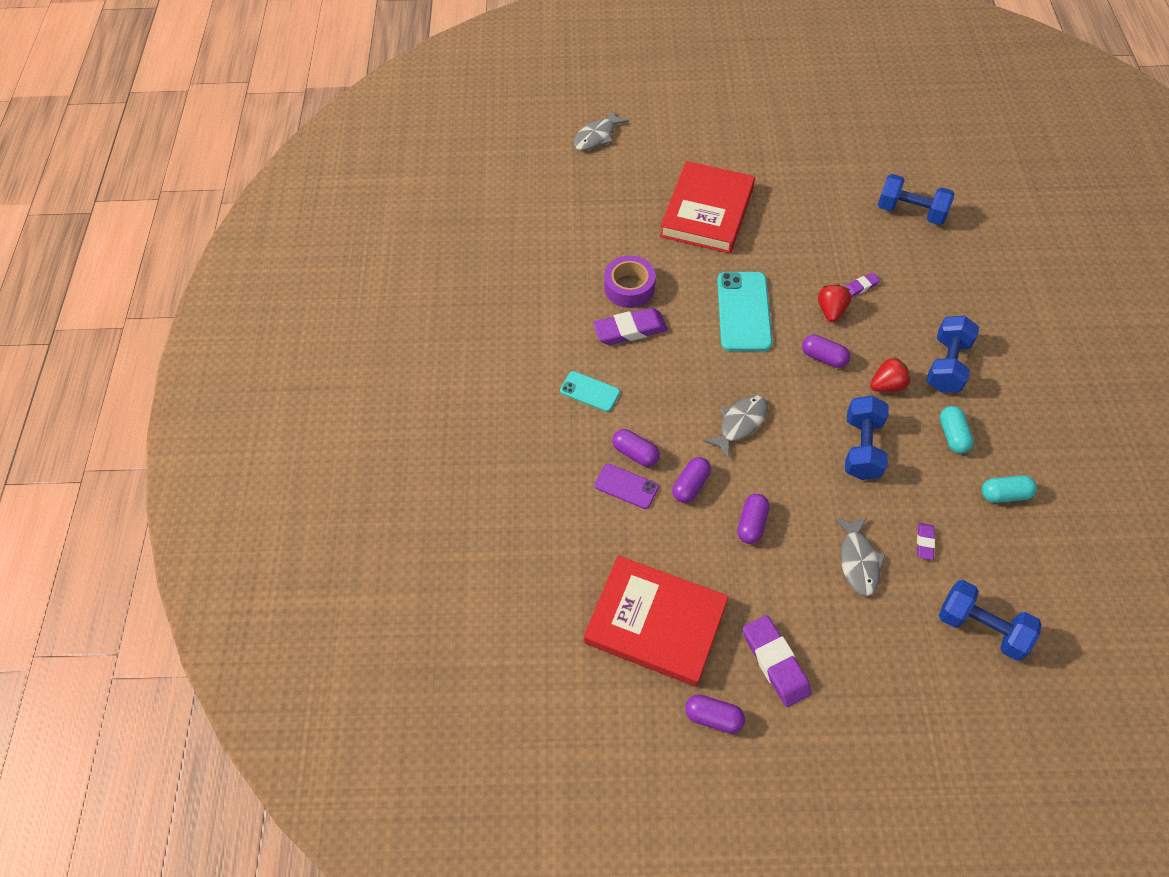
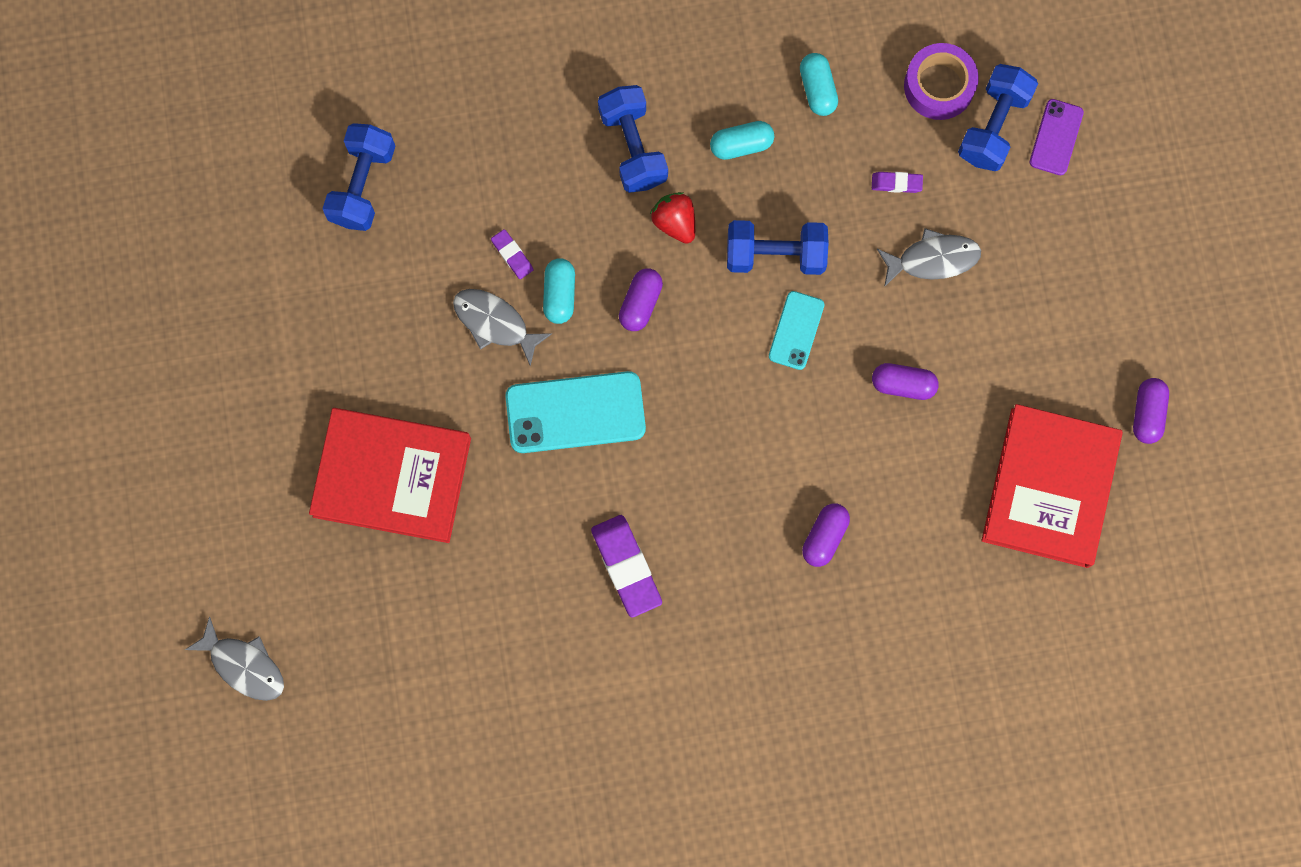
camera: 100 degrees left, 20 degrees up
turquoise phone [560,371,620,412] -> turquoise phone moved to [769,291,824,370]
purple phone [595,464,659,509] -> purple phone moved to [1030,99,1084,175]
purple tape [604,256,656,308] -> purple tape moved to [904,43,979,120]
purple capsule [672,457,711,503] -> none
grey fish [703,395,768,459] -> grey fish moved to [453,289,552,366]
purple eraser [743,615,812,707] -> none
red strawberry [818,284,851,322] -> turquoise capsule [543,258,575,324]
blue dumbbell [927,316,979,393] -> blue dumbbell turned 60 degrees clockwise [598,85,668,193]

